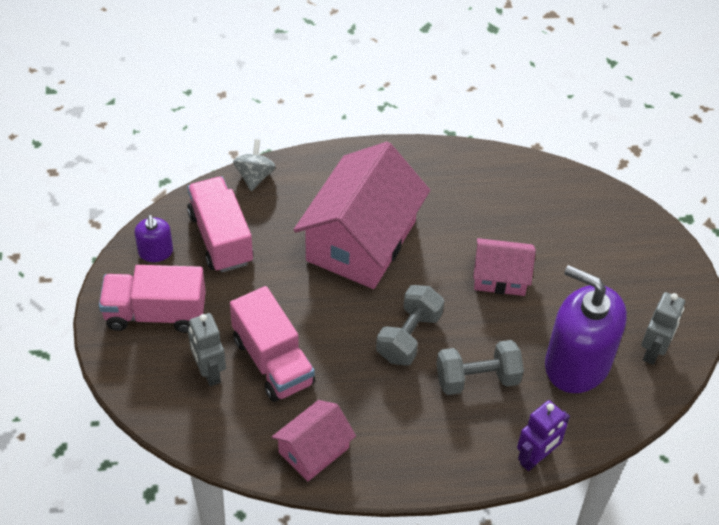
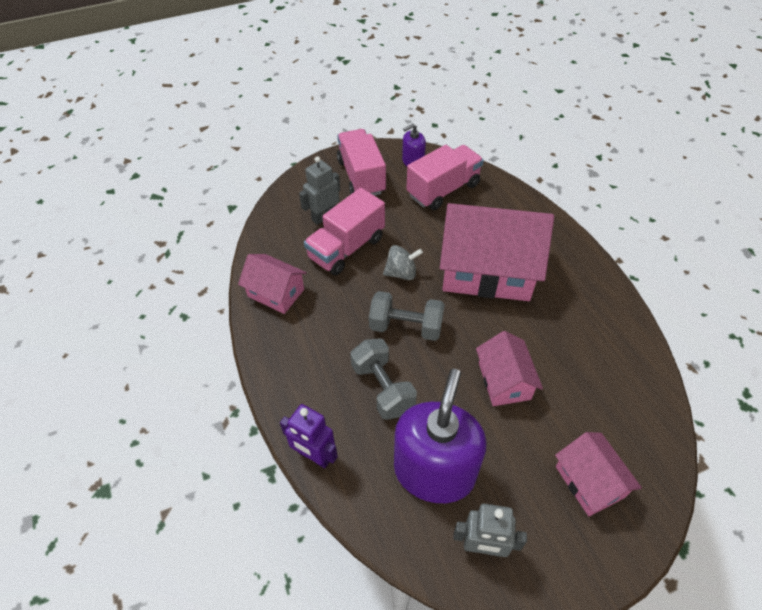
camera: 75 degrees right, 0 degrees up
grey spinning top [233,139,276,191] -> grey spinning top moved to [383,245,423,280]
none -> pink house [555,432,642,516]

